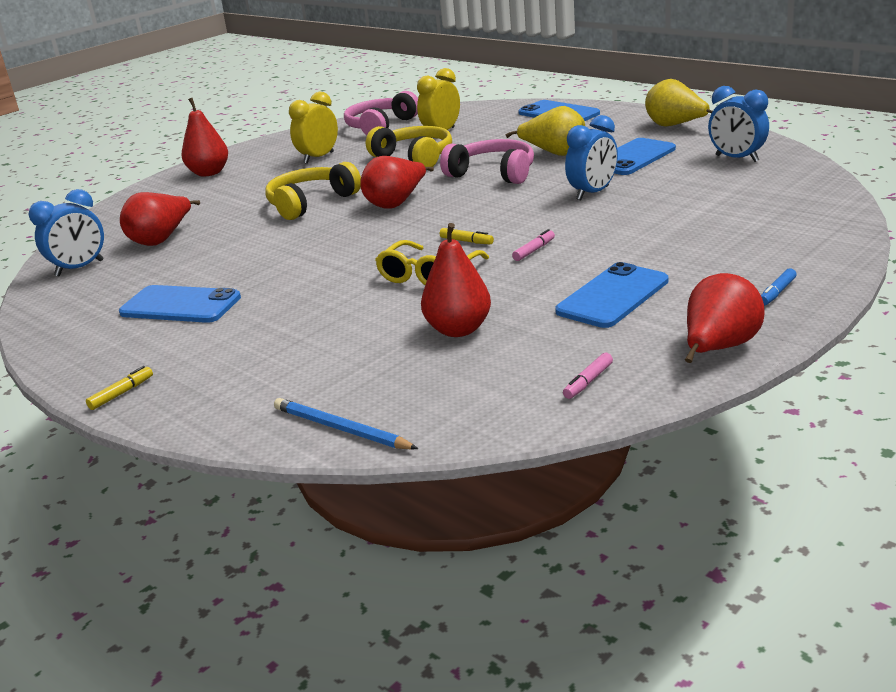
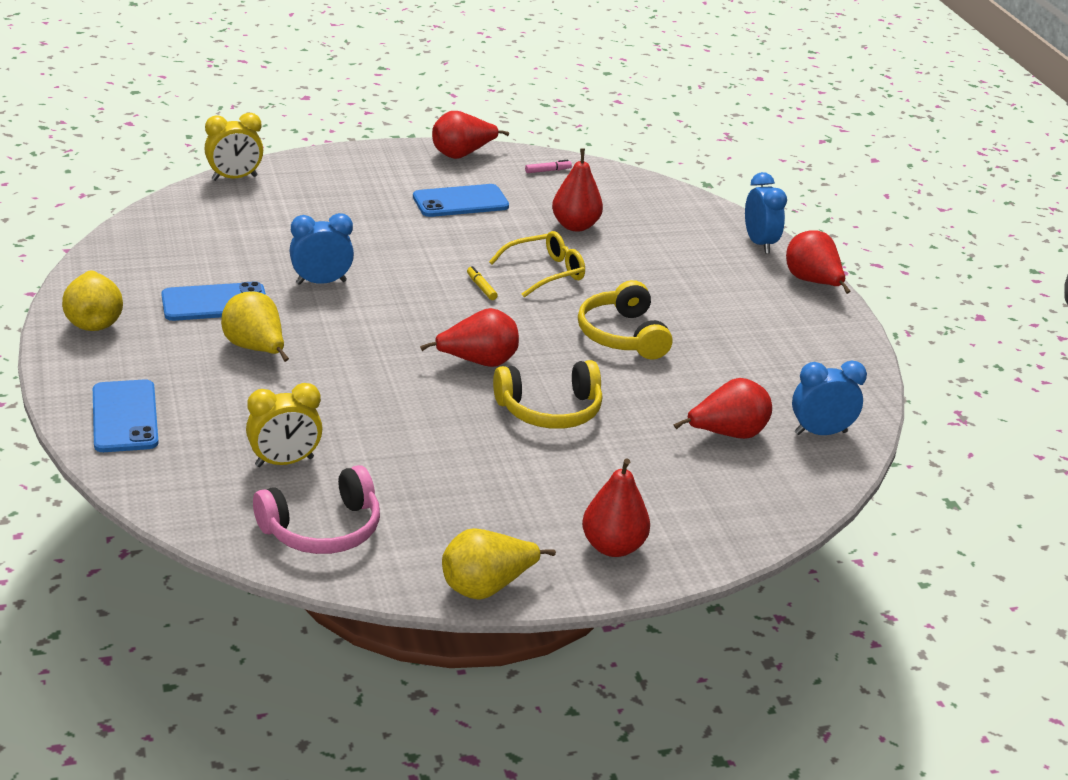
camera: 155 degrees left, 5 degrees up
yellow marker [86,366,153,410] -> red pear [786,230,850,294]
blue phone [119,285,241,323] -> none
blue pencil [274,398,418,450] -> none
yellow clock [289,92,338,164] -> yellow clock moved to [204,113,263,181]
yellow headphones [366,126,452,167] -> yellow headphones moved to [578,280,673,359]
pink headphones [440,139,534,184] -> none
pink marker [512,229,555,261] -> none
blue clock [708,86,769,162] -> blue clock moved to [745,172,787,254]
blue marker [761,268,797,305] -> none
none -> yellow pear [442,528,556,600]

